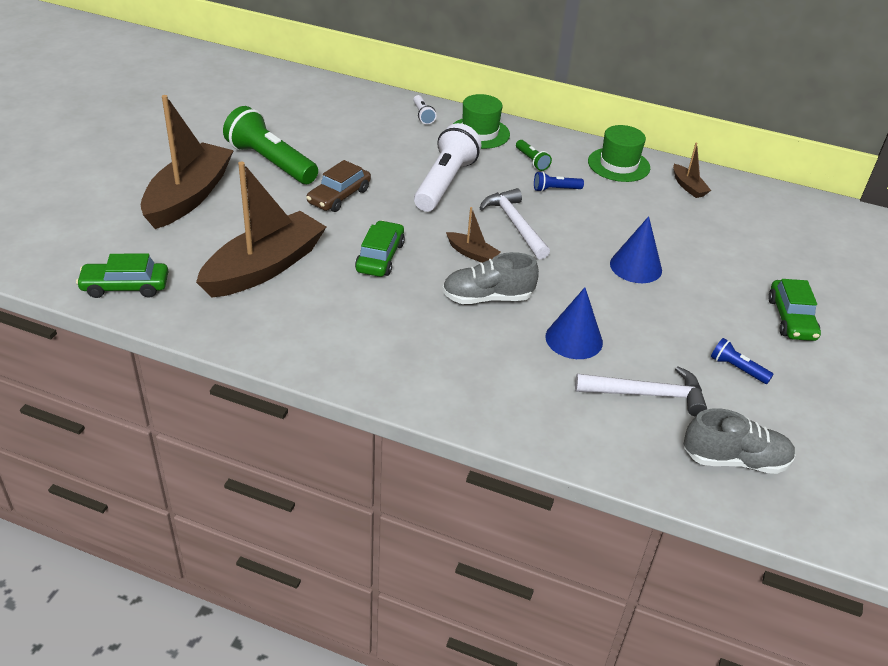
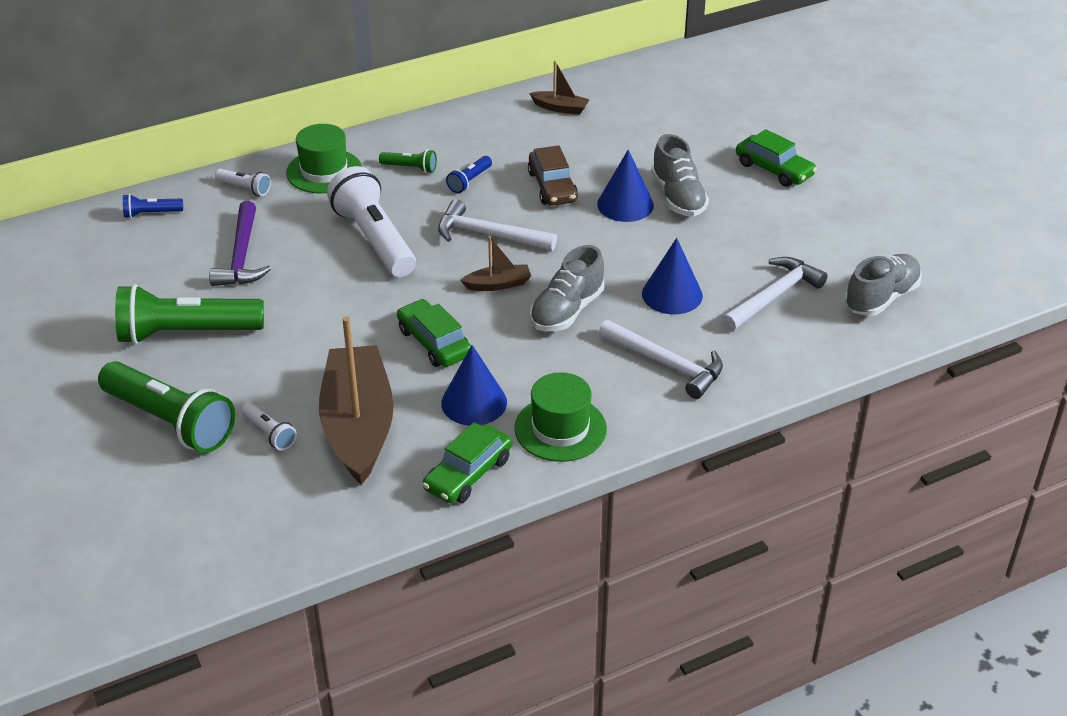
camera: 45 degrees left, 0 degrees up
green car [76,253,168,298] -> green car moved to [422,422,512,503]
brown boat [141,95,234,229] -> green flashlight [98,361,235,453]
brown car [306,160,371,212] -> brown car moved to [528,145,578,206]
green hat [588,125,650,182] -> green hat moved to [514,372,607,462]
blue flashlight [711,338,774,384] -> blue flashlight moved to [123,194,183,218]
none -> purple hammer [209,201,271,286]
none -> white flashlight [241,403,297,451]
none -> blue cone [441,345,507,426]
none -> white hammer [599,320,723,399]
none -> grey shoe [651,134,709,217]

